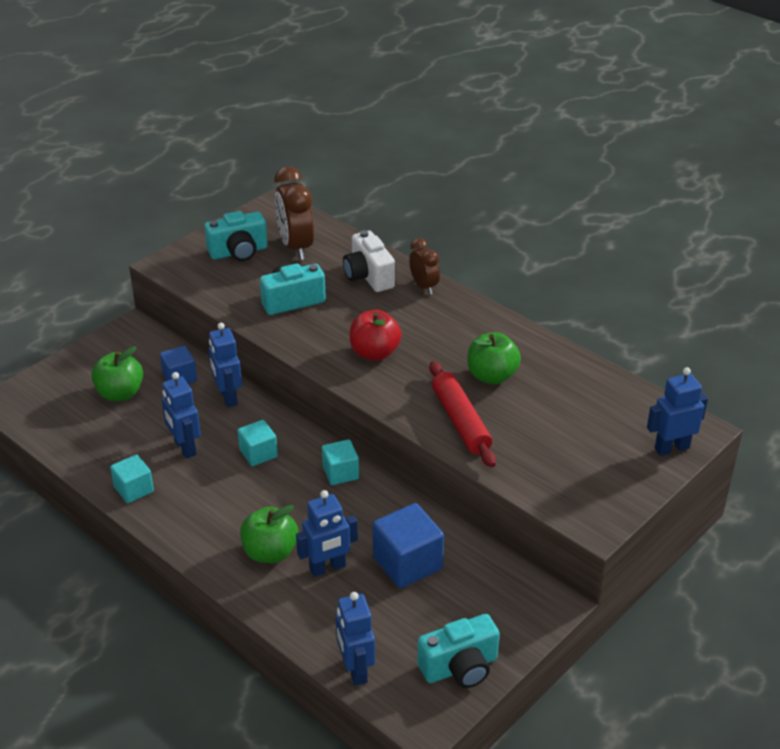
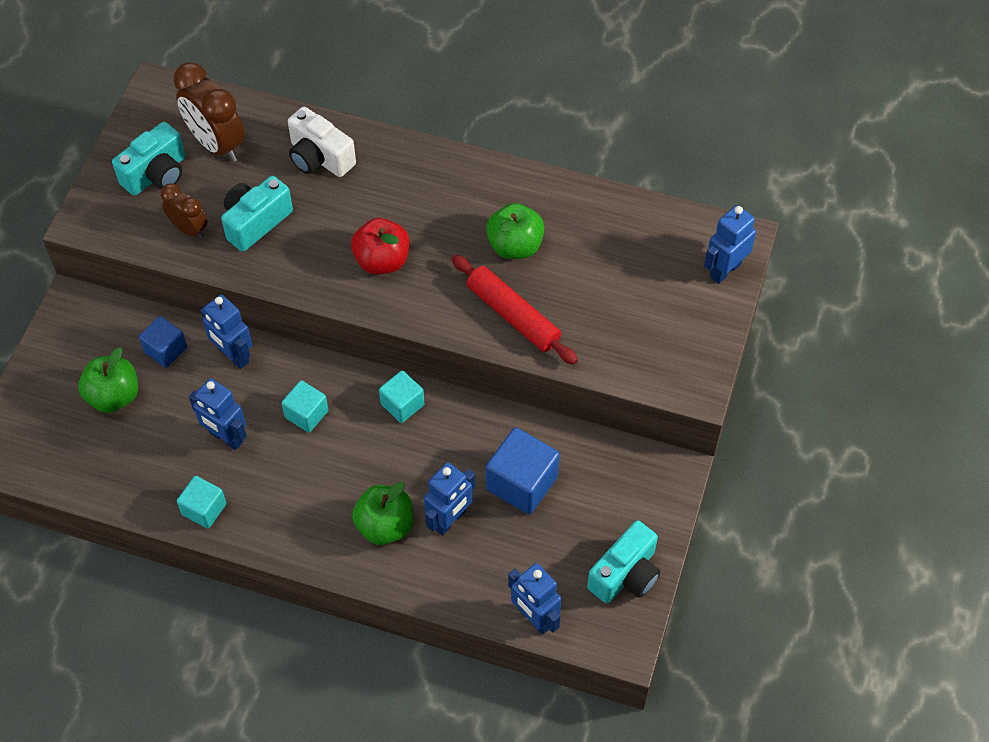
camera: 25 degrees left, 20 degrees up
brown clock [409,238,440,294] -> brown clock moved to [161,183,208,239]

